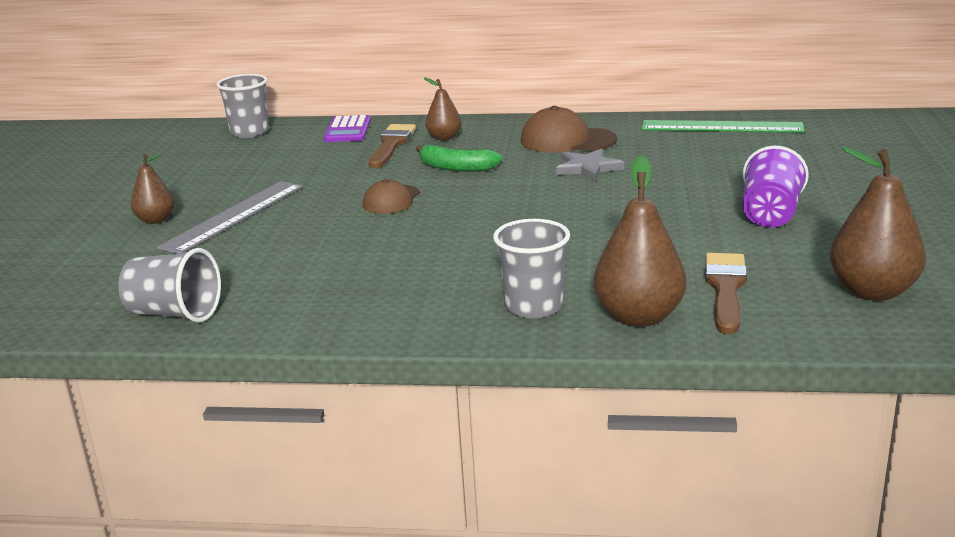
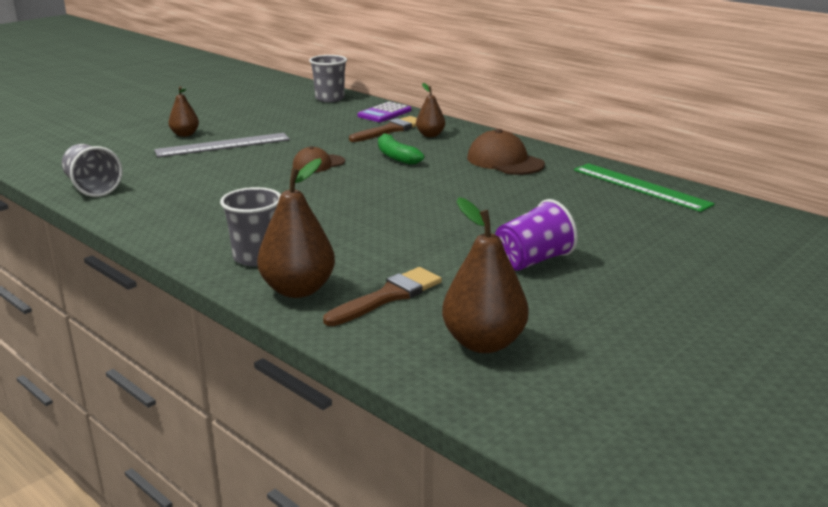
camera: 35 degrees right, 0 degrees up
grey star [556,149,624,181] -> none

